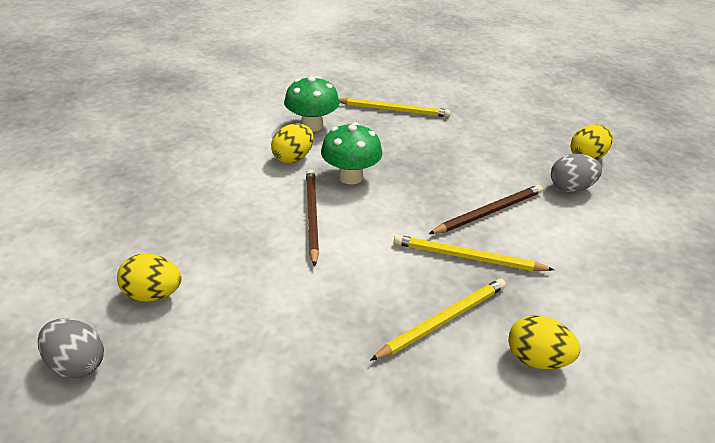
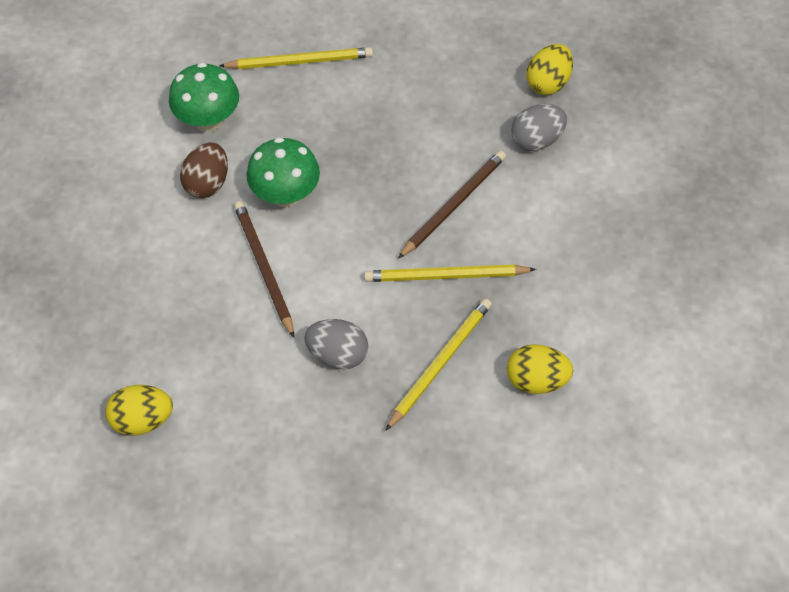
camera: 15 degrees left, 20 degrees up
grey egg [38,319,104,379] -> grey egg moved to [304,319,368,370]
yellow egg [271,124,314,163] -> brown egg [180,143,228,198]

